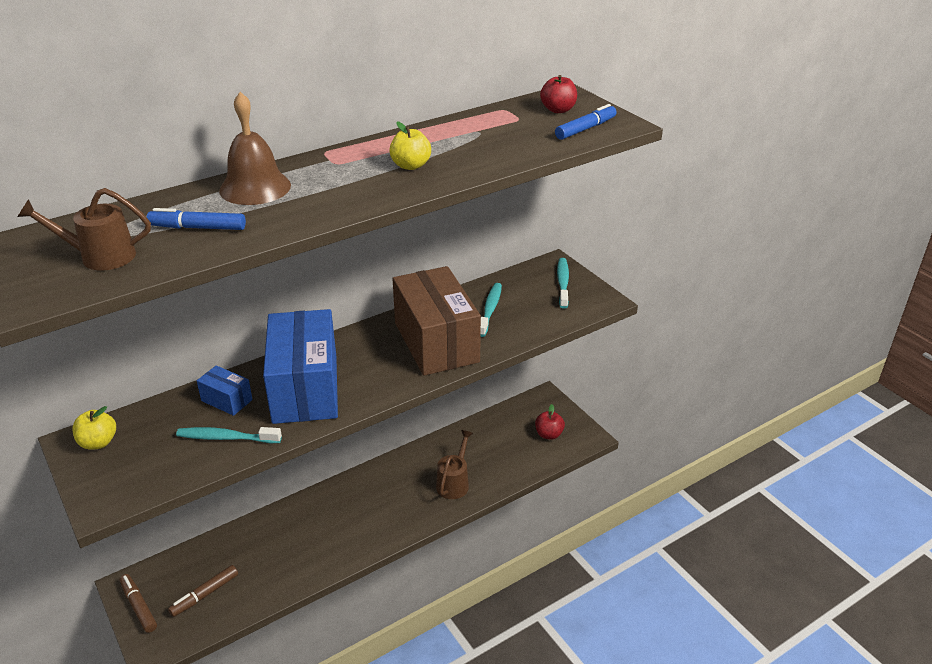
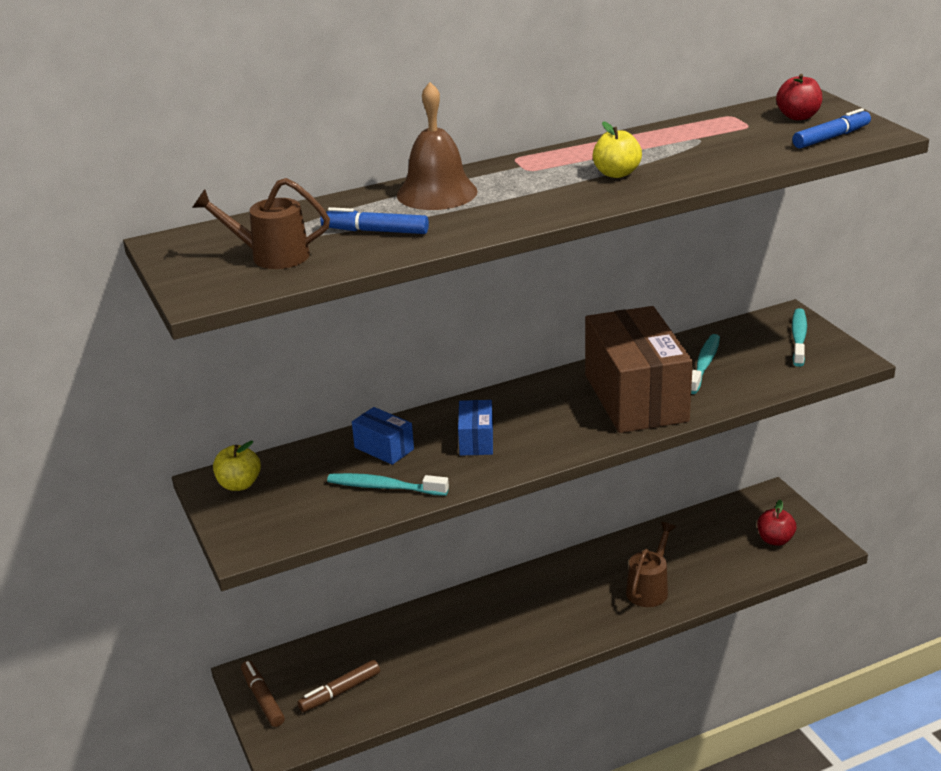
camera: 10 degrees right, 5 degrees down
blue box [263,309,338,424] -> blue box [458,400,493,456], size x0.44

